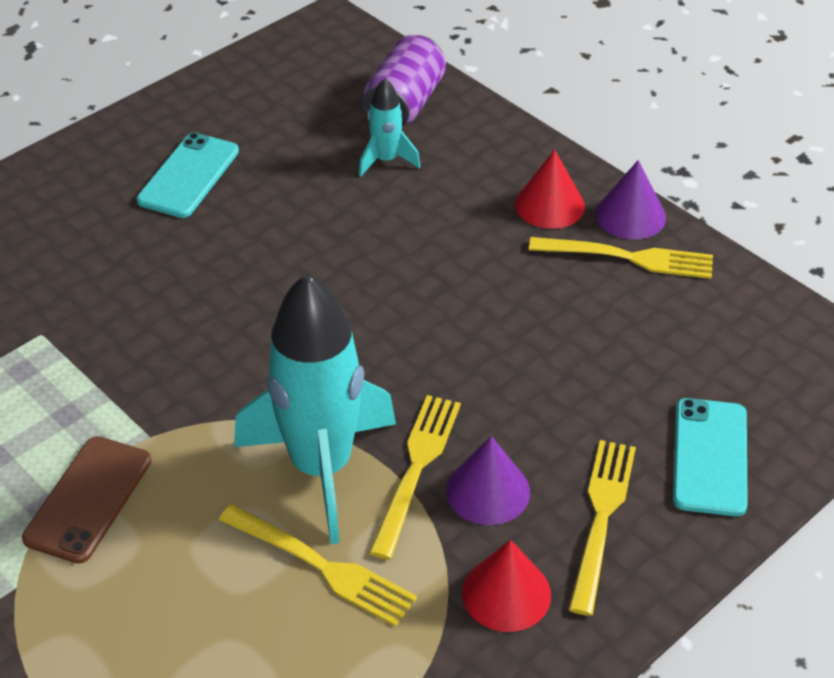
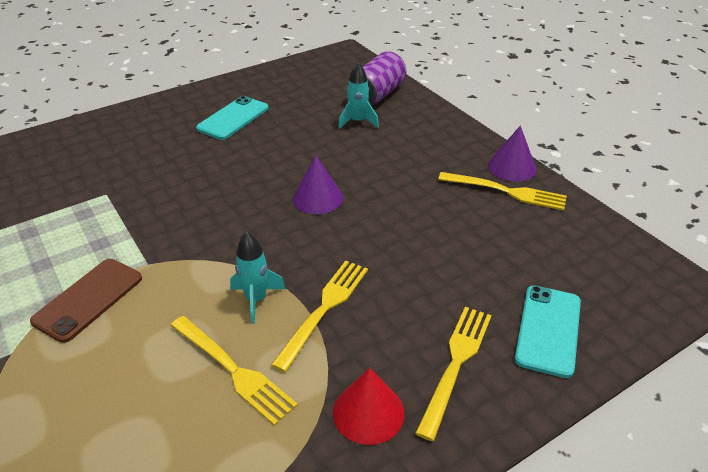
camera: 10 degrees right, 5 degrees down
turquoise rocket [234,273,396,544] -> turquoise rocket [230,232,286,324], size x0.46
purple cone [446,436,530,525] -> purple cone moved to [293,156,343,214]
red cone [515,150,585,229] -> none

